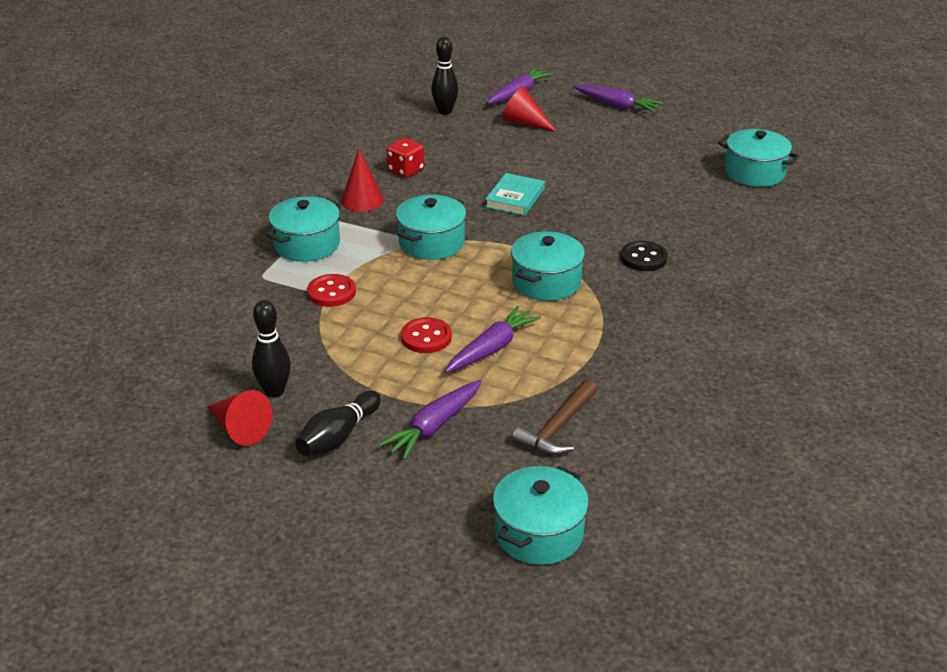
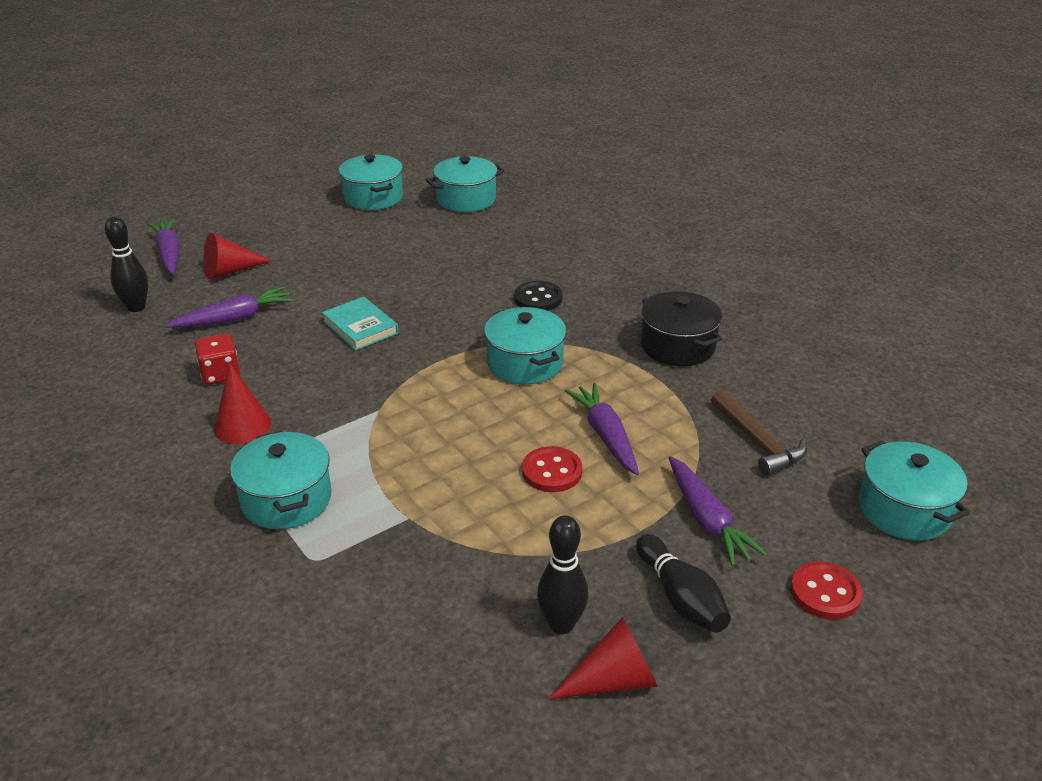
camera: 60 degrees left, 0 degrees up
red button [307,274,356,307] -> red button moved to [790,561,863,620]
turquoise pot [396,195,466,260] -> turquoise pot moved to [339,154,403,210]
purple carrot [573,84,664,113] -> purple carrot moved to [166,286,294,328]
none -> black pot [641,291,722,366]

